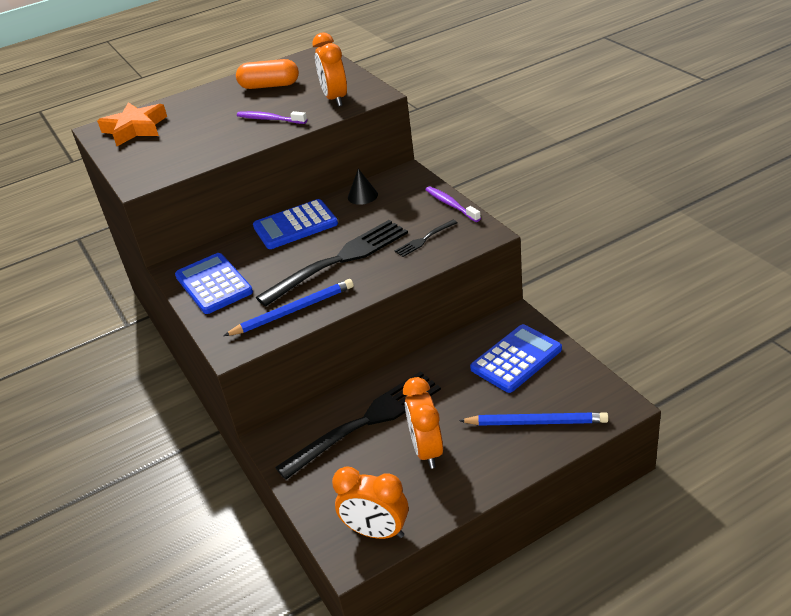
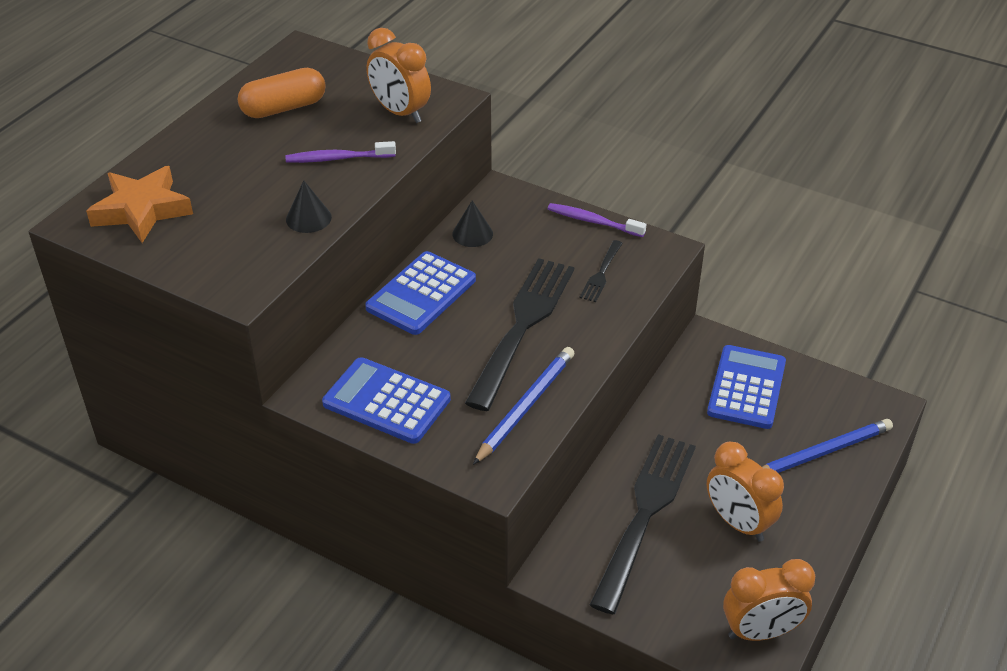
camera: 35 degrees left, 5 degrees up
none -> black cone [286,180,332,233]

